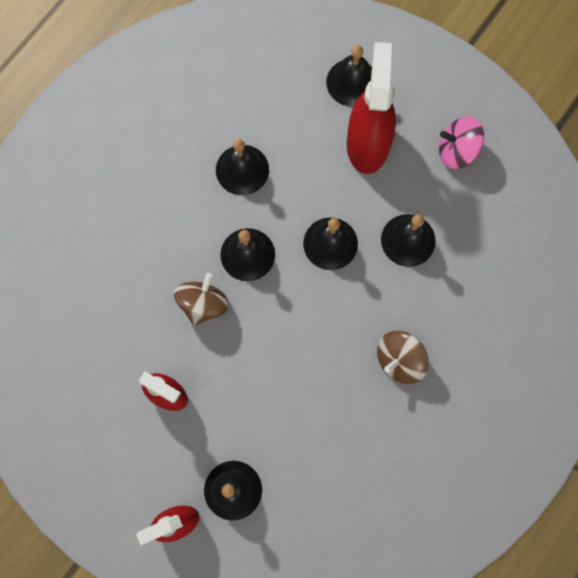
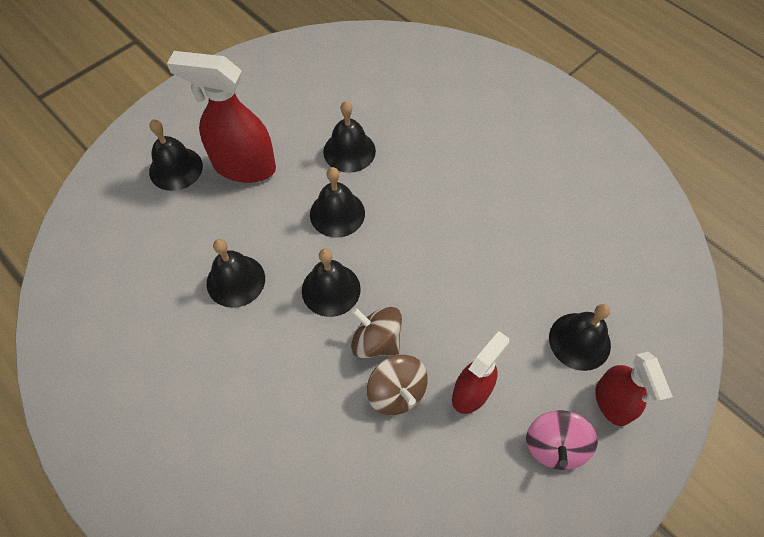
camera: 80 degrees left, 15 degrees down
brown spinning top [377,331,429,384] -> brown spinning top moved to [367,355,428,415]
pink spinning top [439,116,484,169] -> pink spinning top moved to [526,410,598,470]

